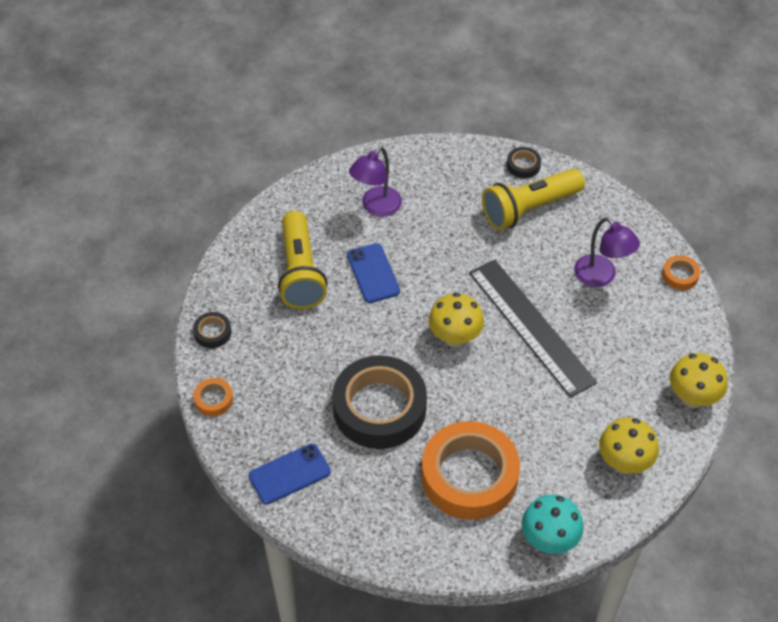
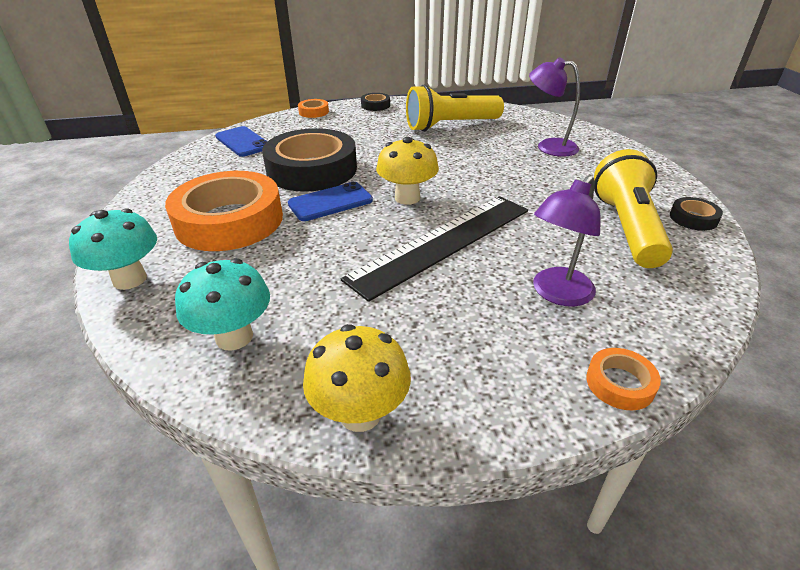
camera: 80 degrees right, 15 degrees down
blue phone [347,243,400,303] -> blue phone moved to [288,182,373,221]
yellow flashlight [482,168,585,230] -> yellow flashlight turned 45 degrees clockwise [594,149,673,268]
yellow mushroom [599,418,659,474] -> turquoise mushroom [175,258,270,351]

